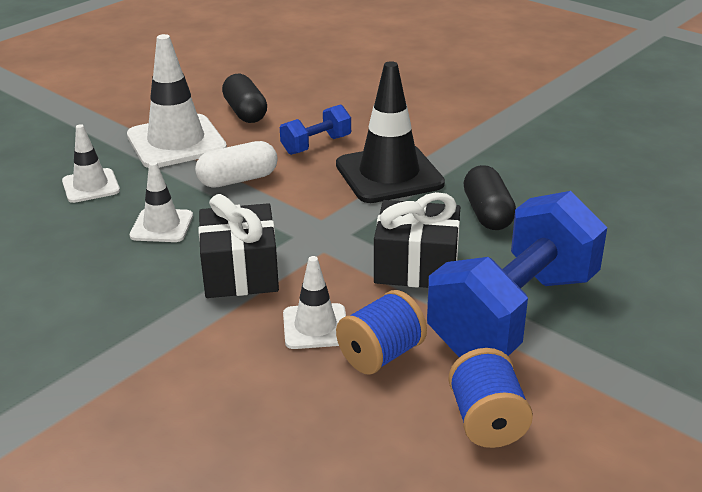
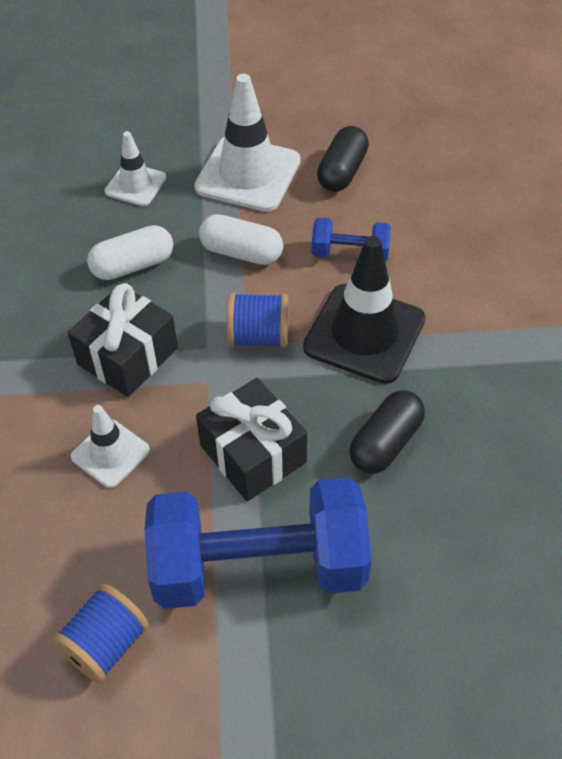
camera: 45 degrees right, 20 degrees up
white traffic cone [130,162,193,242] -> white capsule [87,225,173,280]
blue spool [336,290,427,375] -> blue spool moved to [227,293,289,348]

